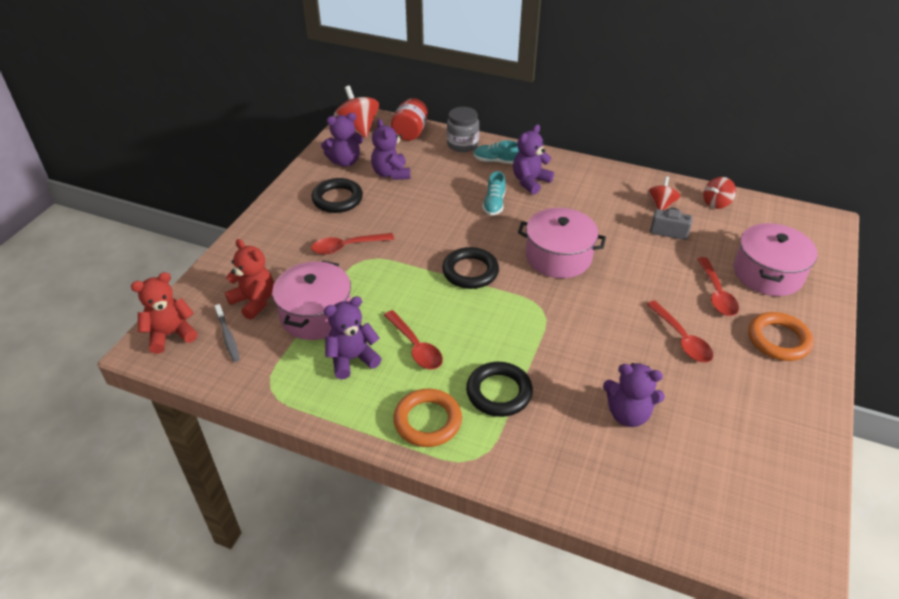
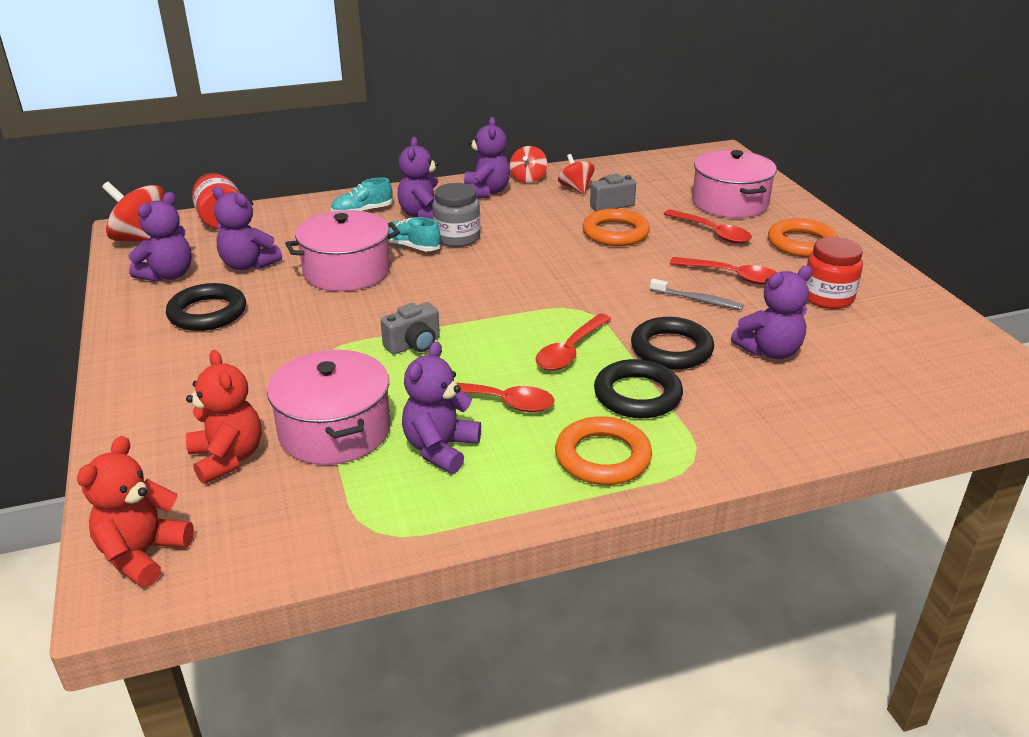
camera: 40 degrees left, 10 degrees down
grey toothbrush [215,304,240,362] -> grey toothbrush moved to [650,279,743,310]
red teddy bear [225,239,274,320] -> red teddy bear turned 60 degrees clockwise [186,350,261,484]
red spoon [311,233,394,255] -> red spoon moved to [535,313,611,371]
black ring [442,247,499,289] -> black ring moved to [631,317,714,369]
grey jar [447,107,479,152] -> grey jar moved to [432,183,480,247]
turquoise shoe [482,171,506,216] -> turquoise shoe turned 150 degrees clockwise [388,217,441,251]
pink pot [518,208,606,278] -> pink pot moved to [285,210,400,292]
red spinning top [703,177,736,209] -> red spinning top moved to [510,146,547,183]
none -> grey camera [381,302,440,355]
none -> purple teddy bear [464,117,510,199]
none -> orange ring [583,209,650,246]
none -> red jar [806,237,863,309]

